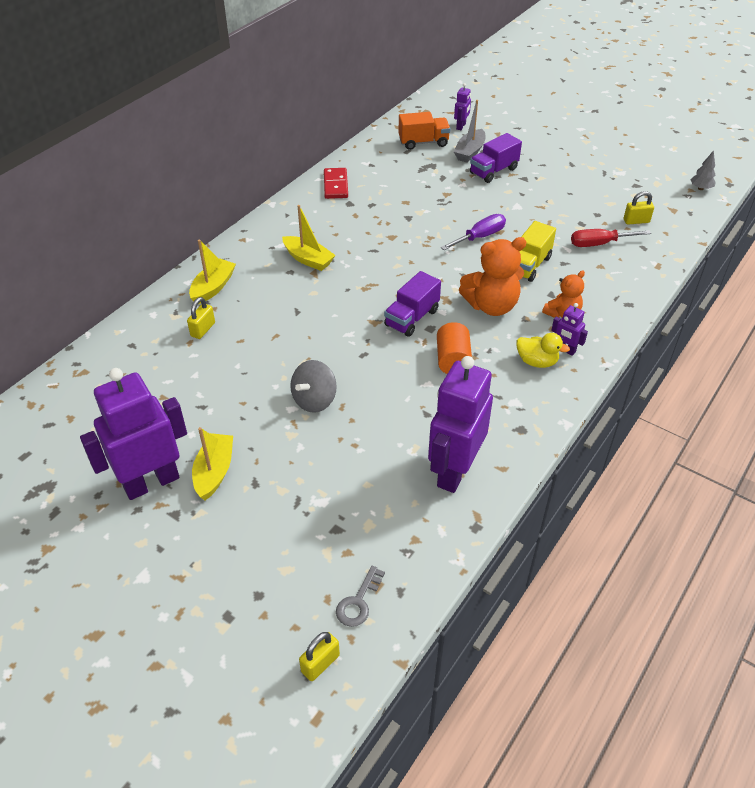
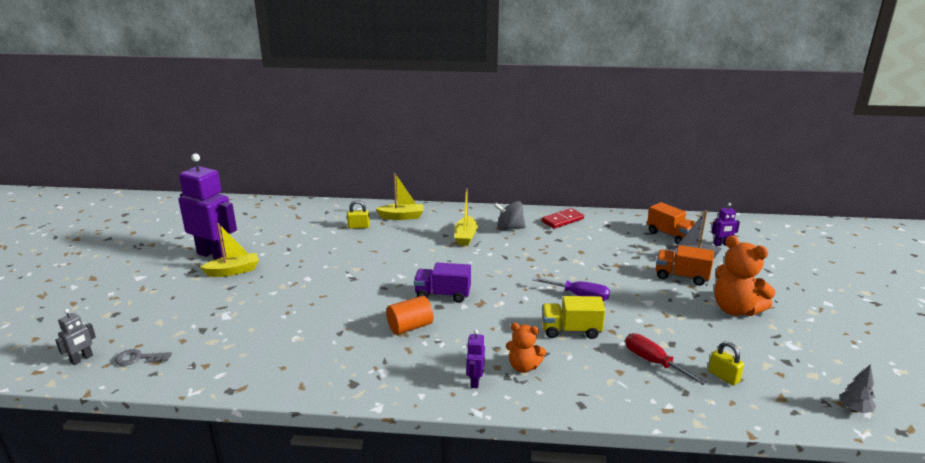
camera: 60 degrees right, 20 degrees down
grey spinning top [290,360,337,413] -> grey spinning top moved to [494,201,526,230]
yellow padlock [299,632,340,681] -> grey robot [55,309,96,365]
purple robot [428,356,493,493] -> none
orange teddy bear [459,237,526,316] -> orange teddy bear moved to [714,236,776,316]
purple truck [470,133,522,183] -> orange truck [656,245,714,286]
yellow duck [516,333,570,368] -> none

